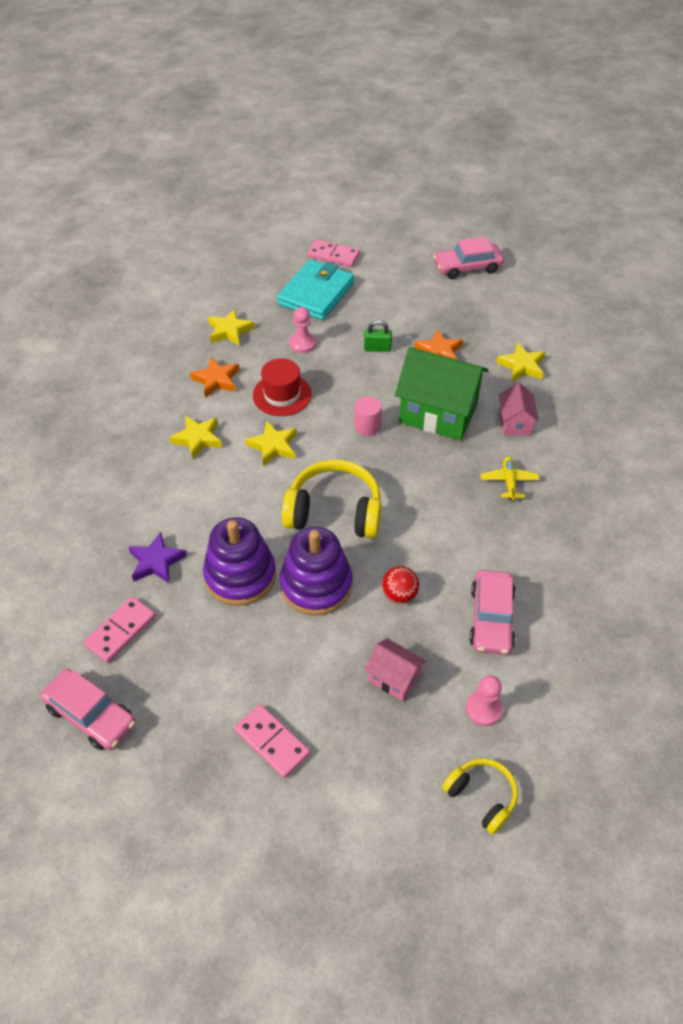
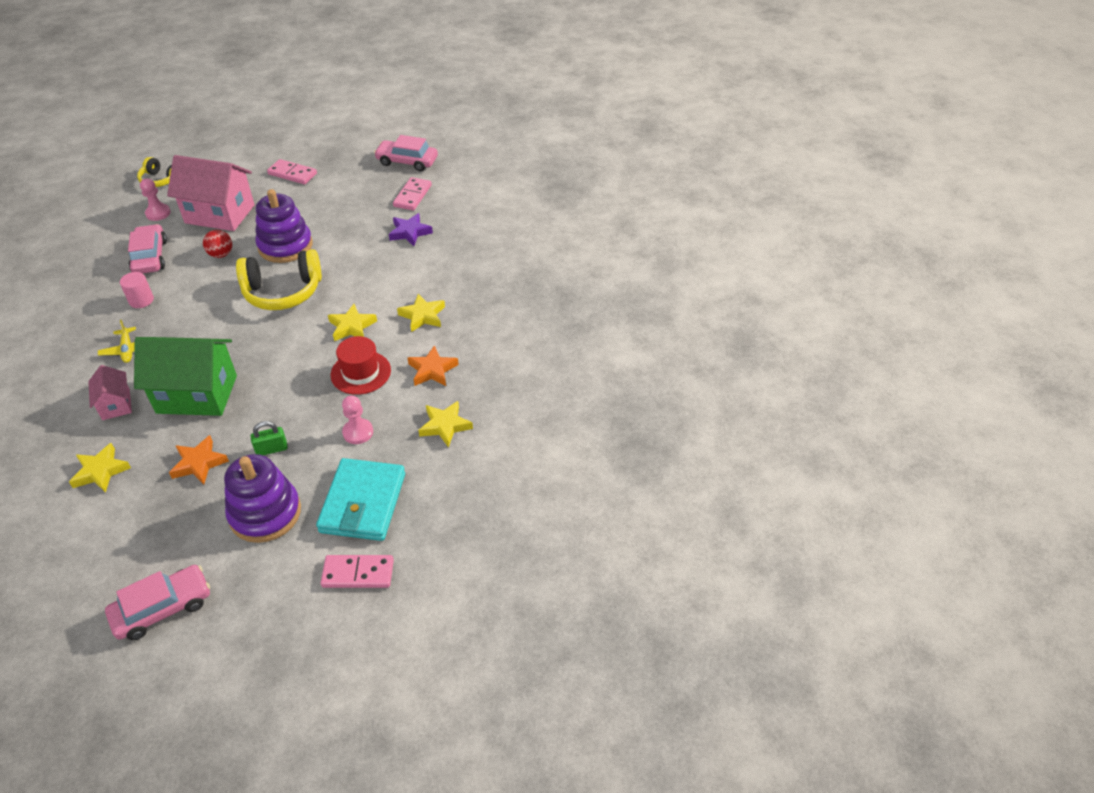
camera: 160 degrees right, 5 degrees down
purple stacking toy [203,517,276,606] -> purple stacking toy moved to [224,454,301,543]
pink cylinder [354,396,382,436] -> pink cylinder moved to [120,272,154,308]
pink house [364,638,427,701] -> pink house [167,155,255,231], size x1.98

